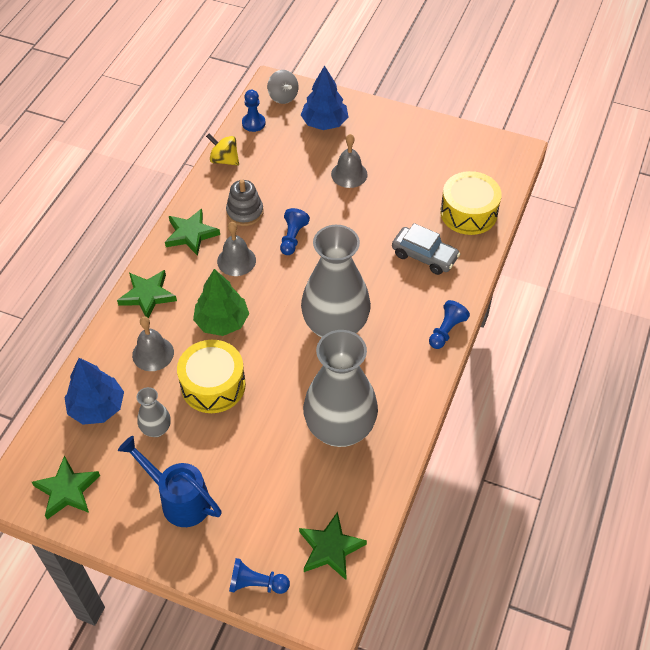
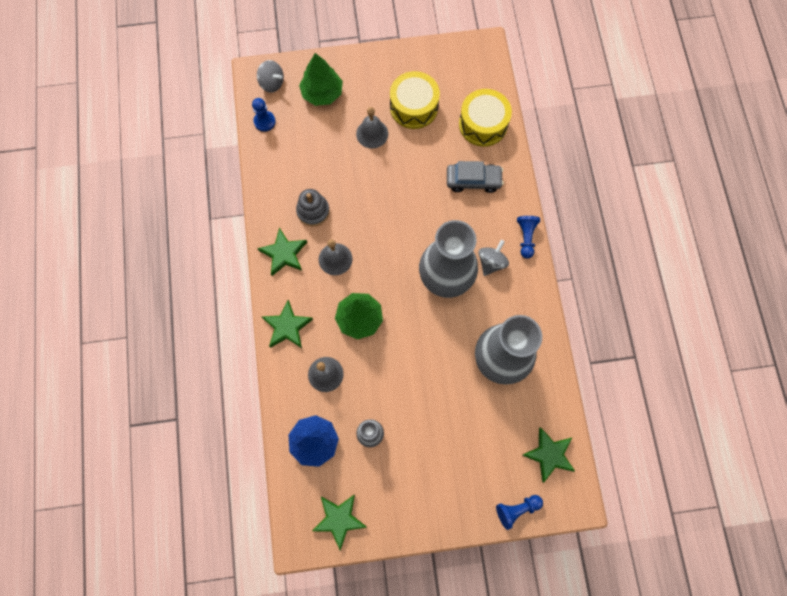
camera: 30 degrees left, 20 degrees up
blue watering can [118,436,222,527] -> none
yellow drum [177,340,246,413] -> yellow drum moved to [390,71,440,129]
yellow spinning top [206,134,239,166] -> none
blue pawn [280,208,310,255] -> none
blue tree [301,65,348,130] -> green tree [299,53,343,106]
none -> grey spinning top [479,240,509,276]

